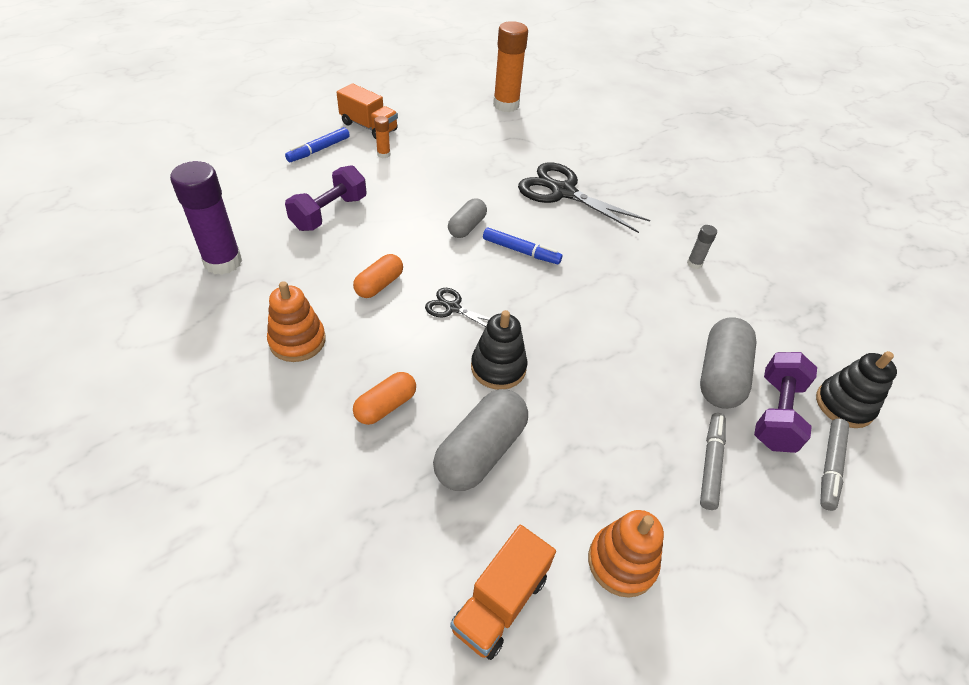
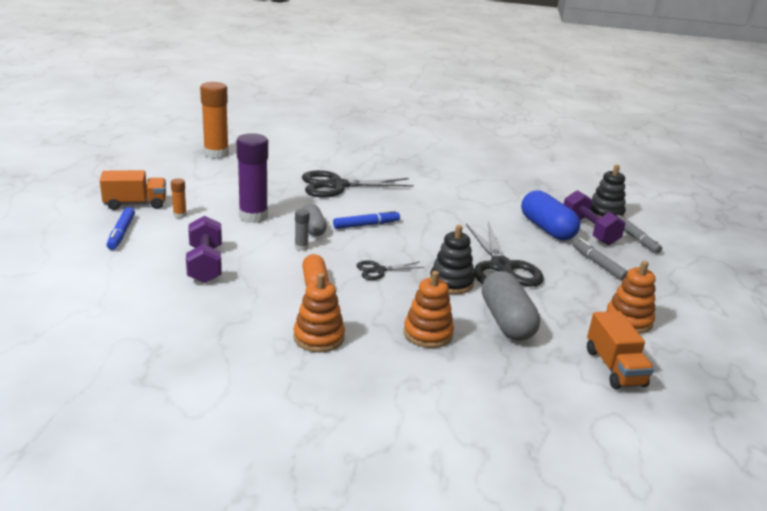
camera: 45 degrees left, 20 degrees down
purple glue stick [170,161,242,275] -> purple glue stick moved to [236,133,268,223]
orange capsule [353,372,416,425] -> orange stacking toy [404,271,454,348]
grey glue stick [687,225,717,269] -> grey glue stick moved to [295,209,309,251]
grey capsule [700,317,757,409] -> blue capsule [521,191,580,240]
none -> black scissors [466,222,544,287]

